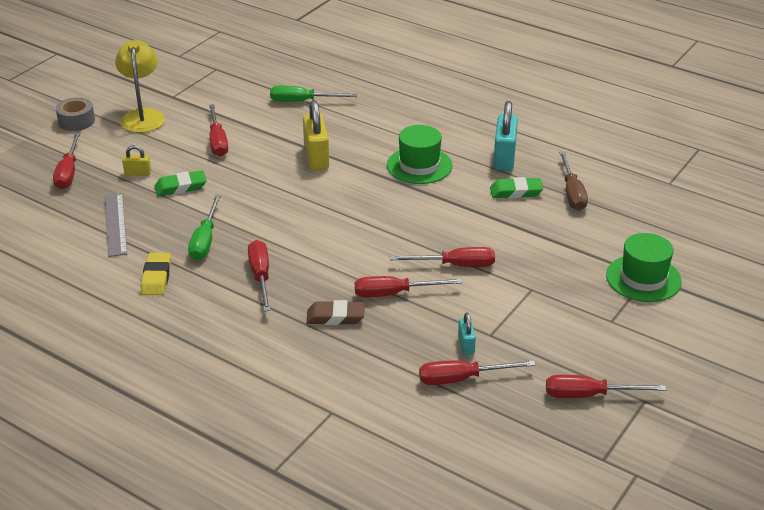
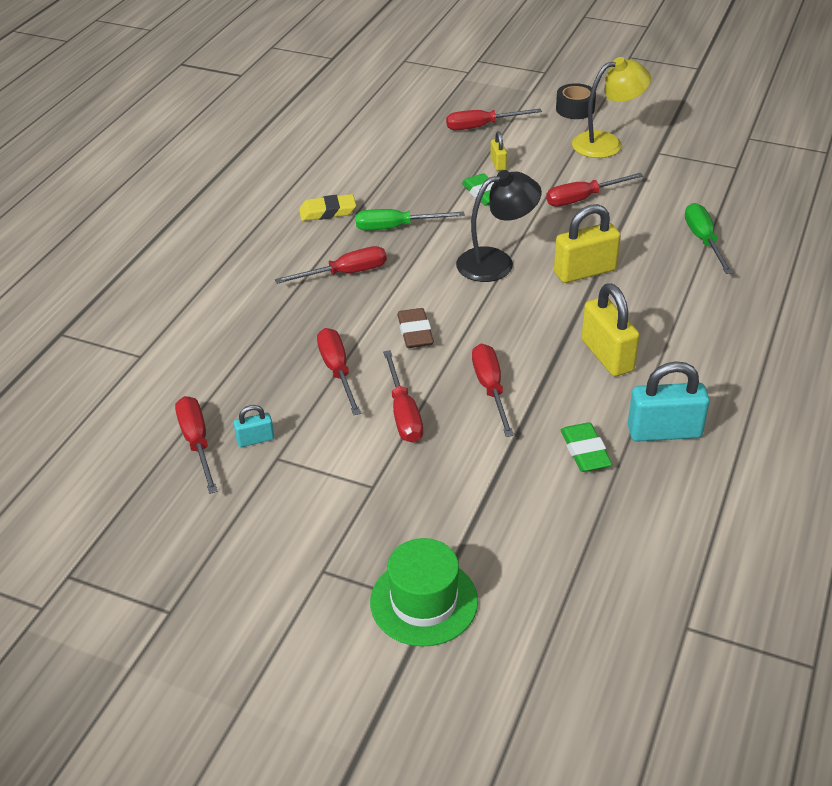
camera: 80 degrees right, 5 degrees up
grey tape [56,97,95,131] -> black tape [556,83,596,119]
grey ruler [105,193,127,257] -> none
brown eraser [306,300,365,325] -> brown eraser moved to [397,308,434,348]
green hat [387,125,452,184] -> yellow padlock [581,283,640,376]
red screwdriver [546,375,666,398] -> red screwdriver moved to [472,344,514,437]
brown screwdriver [559,151,588,211] -> none
none -> black lamp [456,170,542,282]

